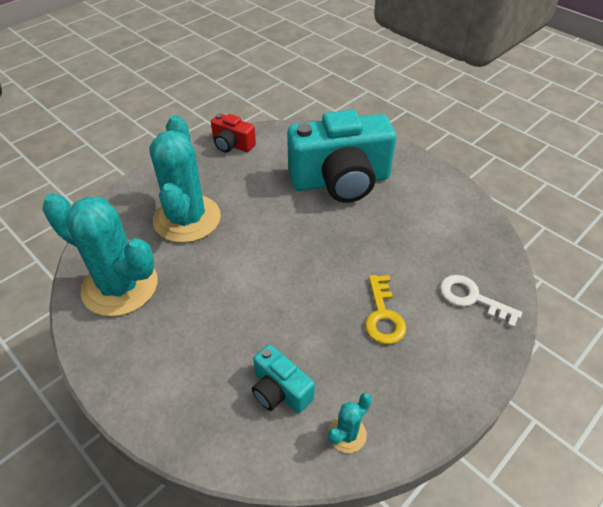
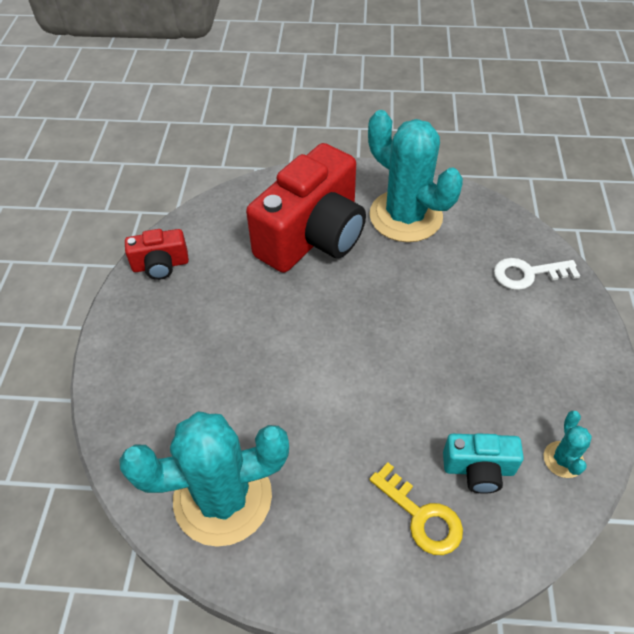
camera: 40 degrees left, 5 degrees up
turquoise cactus [150,115,221,243] -> turquoise cactus moved to [368,110,463,242]
turquoise camera [287,110,396,203] -> red camera [246,143,366,273]
yellow key [365,275,406,344] -> yellow key moved to [369,462,463,555]

